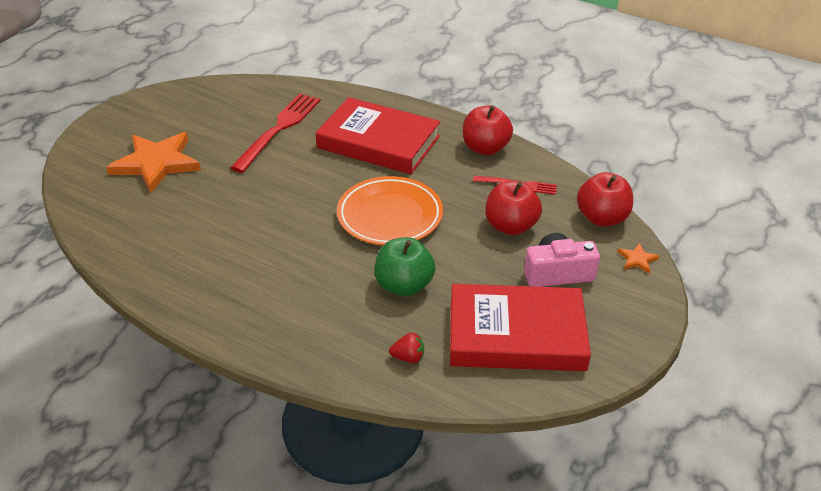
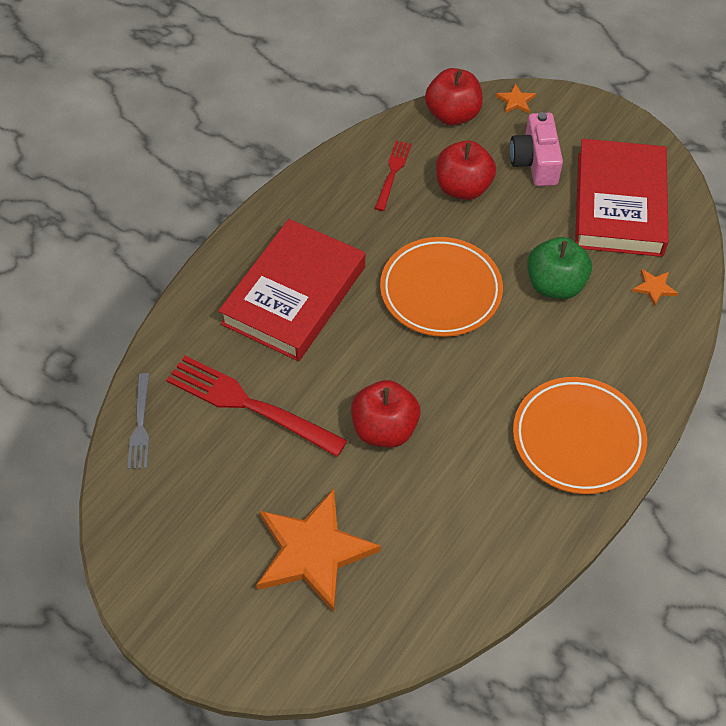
camera: 85 degrees left, 15 degrees up
red strawberry [389,333,424,363] -> orange star [632,269,678,307]
red apple [463,105,513,155] -> red apple moved to [351,380,420,448]
none -> grey fork [128,373,150,469]
none -> orange plate [513,377,647,494]

